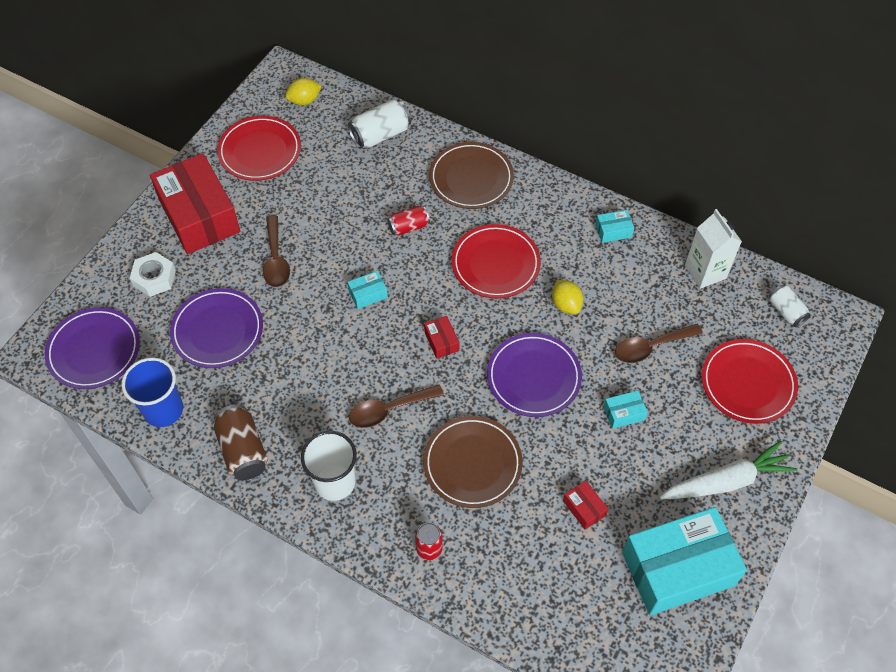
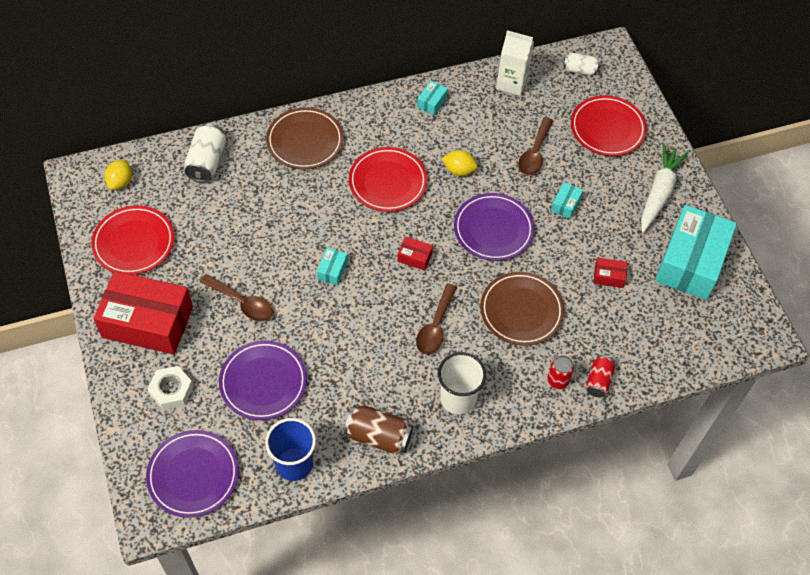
camera: 50 degrees left, 0 degrees up
red can [387,206,430,236] -> red can moved to [586,355,615,397]

